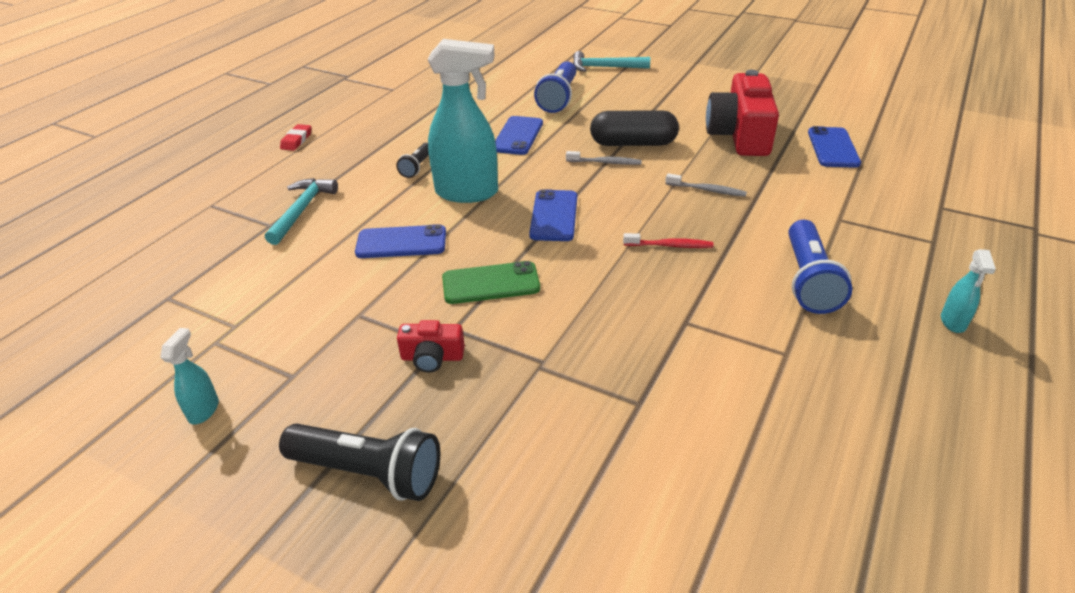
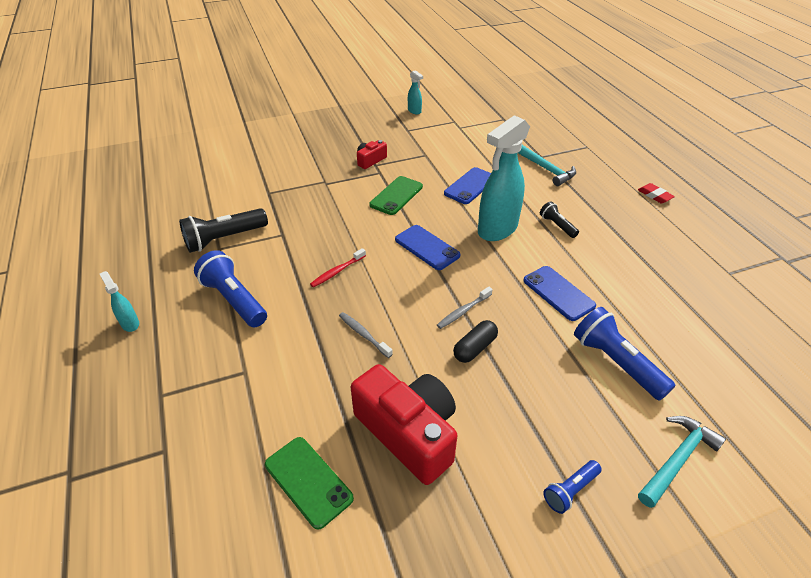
camera: 130 degrees right, 5 degrees up
black flashlight [279,424,440,501] -> black flashlight moved to [179,208,268,253]
black capsule [590,110,679,146] -> black capsule [453,320,498,363], size x0.62
grey toothbrush [665,174,747,197] -> grey toothbrush turned 75 degrees clockwise [339,312,393,358]
blue phone [808,126,861,168] -> green phone [265,437,354,530]
none -> blue flashlight [543,460,602,514]

